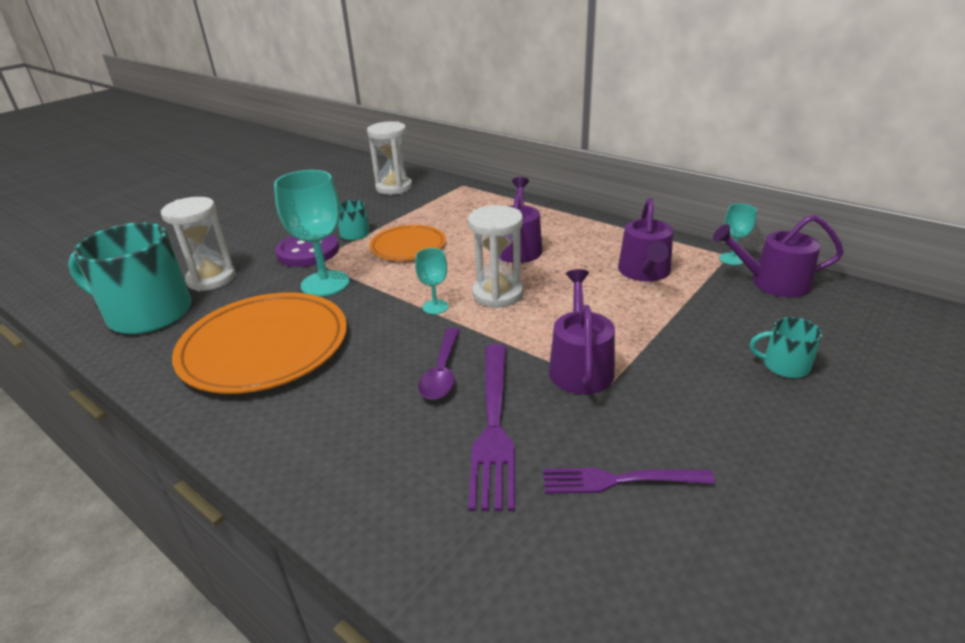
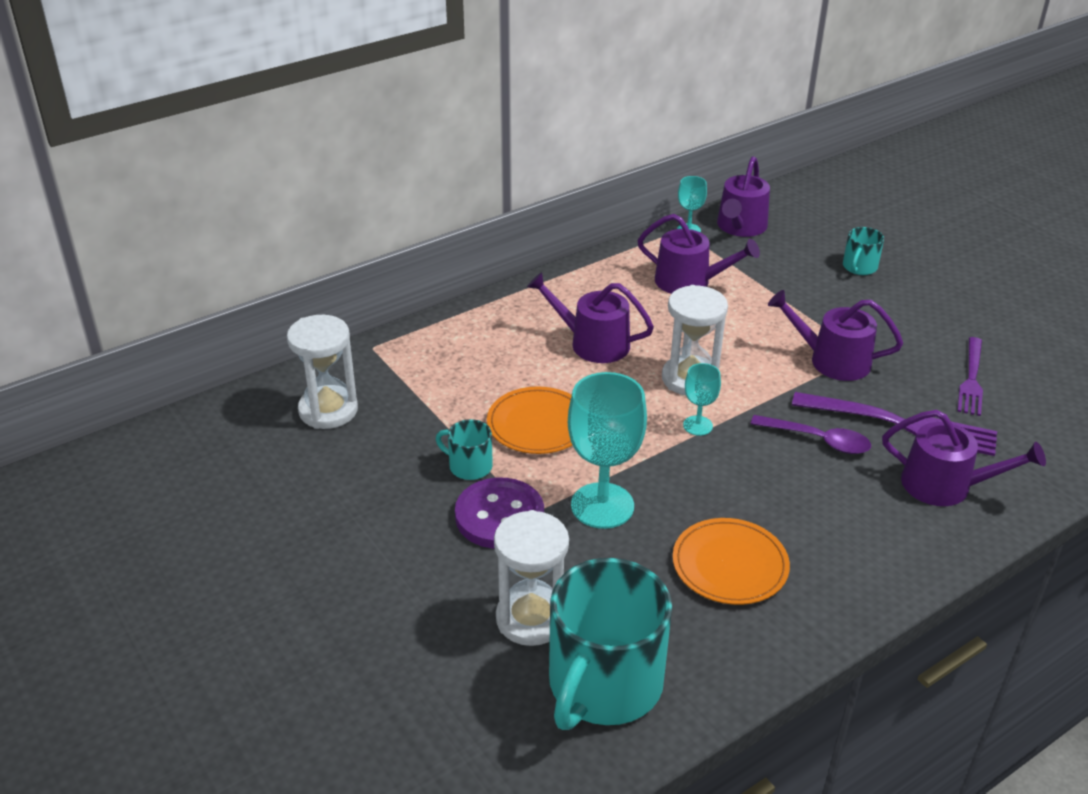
camera: 75 degrees left, 5 degrees up
orange plate [172,292,347,394] -> orange plate [673,518,790,605], size x0.58
none -> purple watering can [882,410,1046,506]

